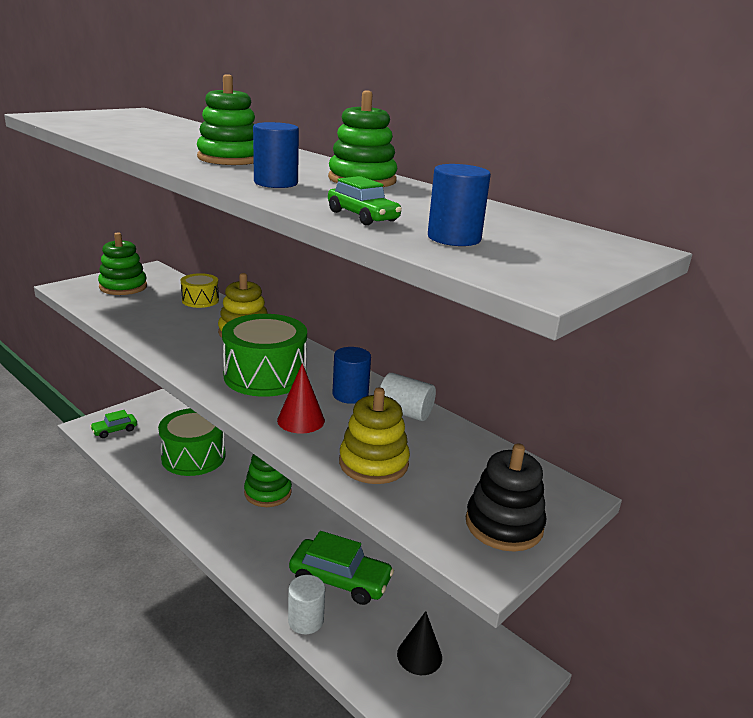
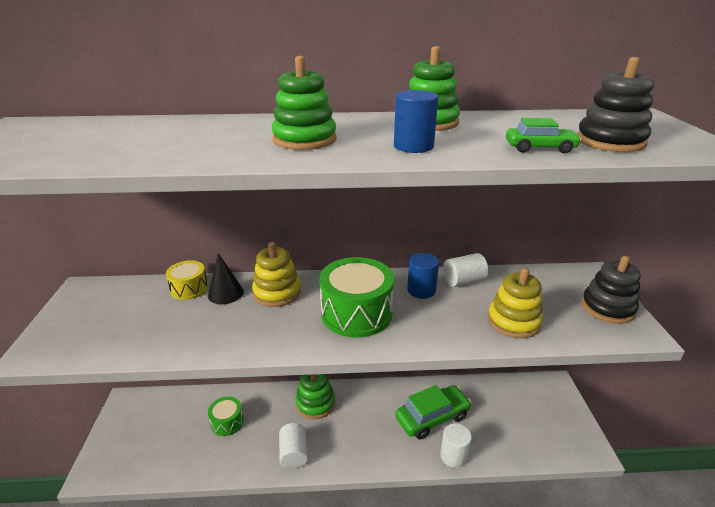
camera: 45 degrees left, 5 degrees up
green car [90,410,137,438] -> none
green stacking toy [98,232,147,295] -> none
green drum [158,408,226,476] -> green drum [208,396,244,436], size x0.55
red cone [277,363,325,433] -> none
black cone [397,611,442,675] -> black cone moved to [208,253,244,304]
blue cylinder [428,164,491,246] -> black stacking toy [577,57,654,152]
none -> white cylinder [279,423,308,469]

